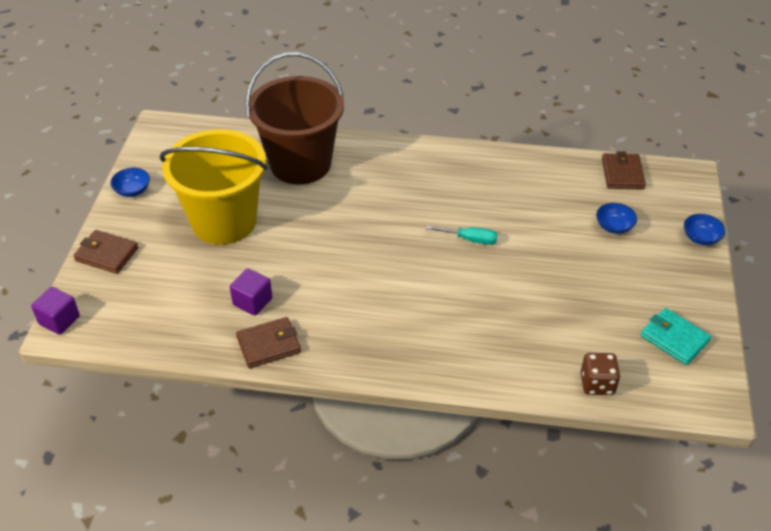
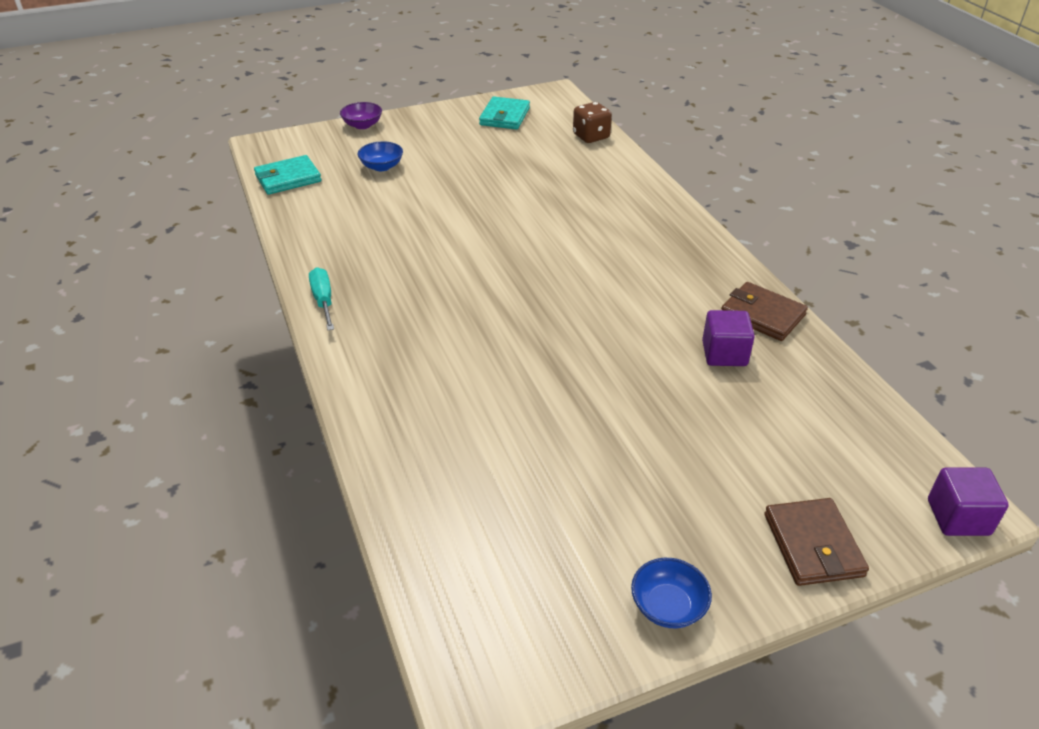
camera: 120 degrees left, 5 degrees down
yellow bucket [160,129,267,245] -> none
brown bucket [246,52,344,185] -> none
turquoise screwdriver [426,226,498,245] -> turquoise screwdriver moved to [309,267,334,330]
brown wallet [602,151,646,190] -> turquoise wallet [254,155,321,195]
blue bowl [684,214,726,245] -> purple bowl [340,102,382,129]

